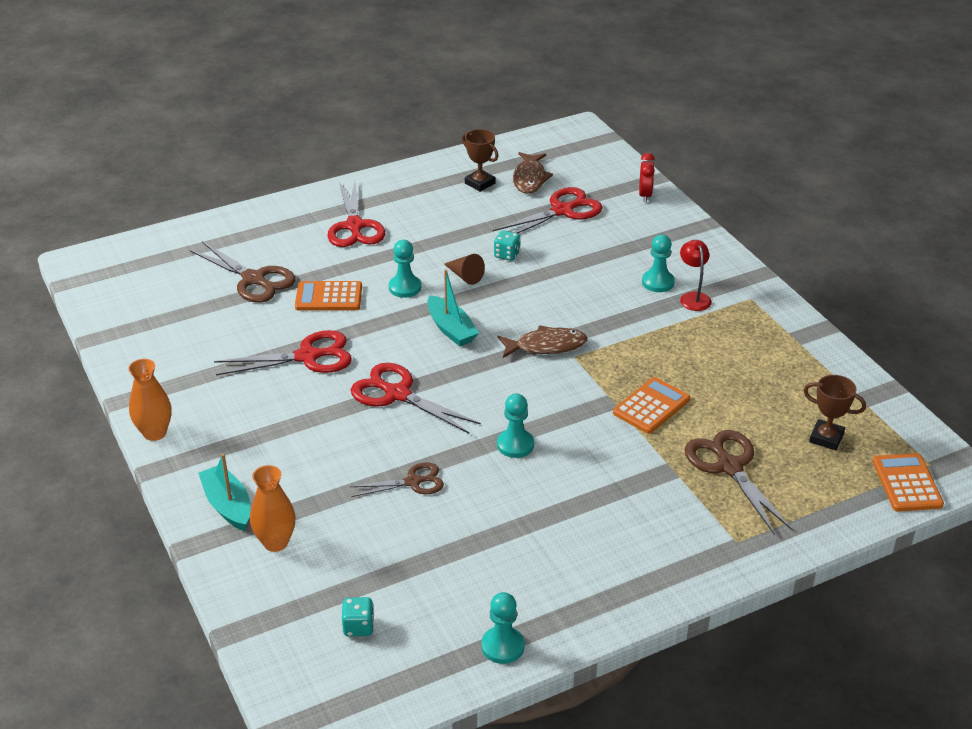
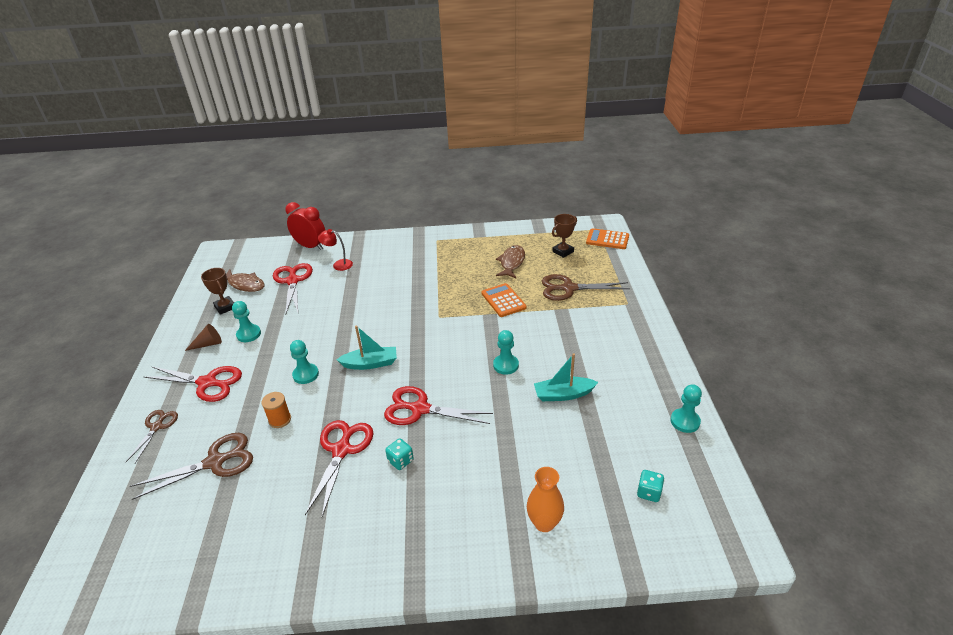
camera: 65 degrees left, 0 degrees up
orange vase [128,359,171,441] -> none
turquoise boat [198,453,250,531] -> turquoise boat moved to [534,354,598,401]
orange calculator [295,281,362,311] -> orange spool [261,392,291,428]
brown scissors [350,462,444,497] -> brown scissors moved to [126,410,178,463]
red scissors [351,363,481,433] -> red scissors turned 45 degrees clockwise [384,386,493,425]
brown cone [444,254,485,285] -> brown cone moved to [185,324,222,351]
brown trophy [462,129,499,192] -> brown trophy turned 75 degrees clockwise [201,268,234,315]
turquoise dice [494,230,521,261] -> turquoise dice moved to [385,438,414,470]
brown fish [498,325,588,358] -> brown fish moved to [496,245,525,279]
red clock [639,153,655,202] -> red clock [285,202,325,250], size x1.67
turquoise pawn [642,235,675,292] -> turquoise pawn moved to [232,301,261,342]
red lamp [680,240,712,311] -> red lamp moved to [318,229,353,271]

